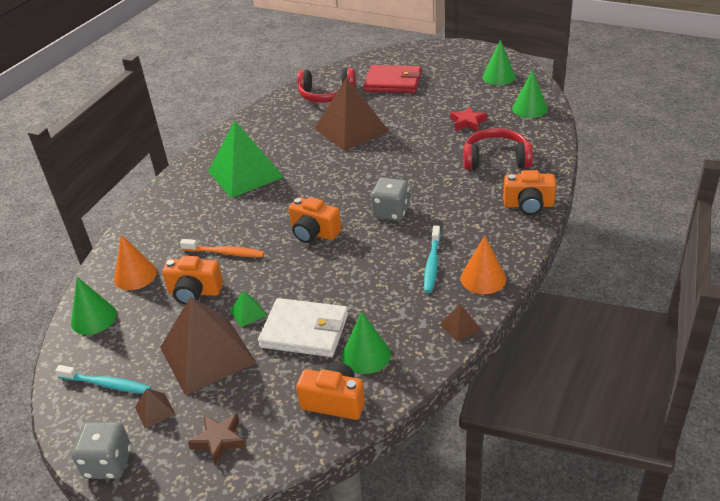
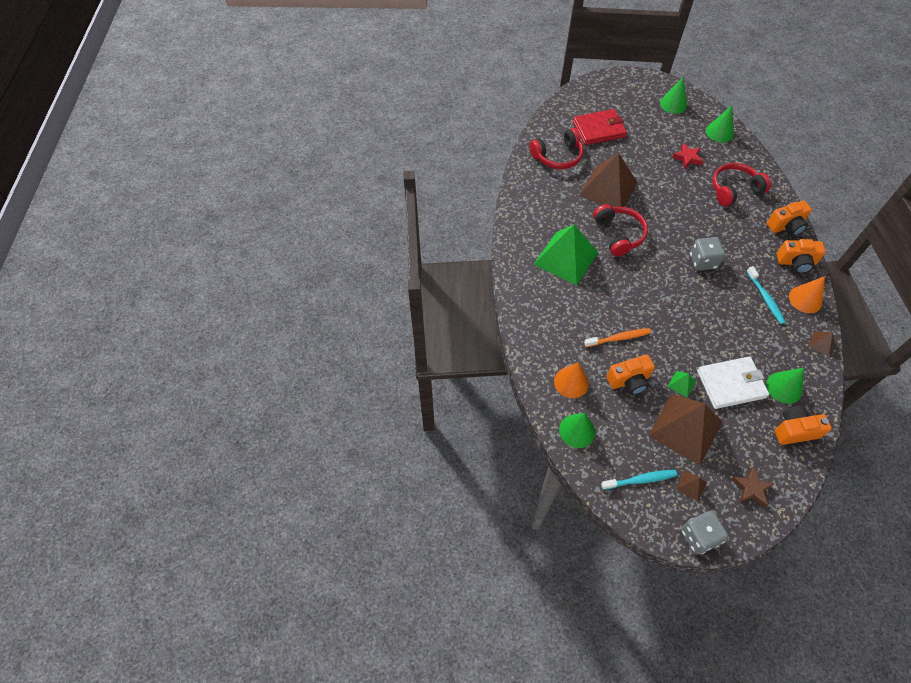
camera: 30 degrees left, 20 degrees up
orange camera [288,197,342,243] -> orange camera moved to [777,239,826,274]
none -> red headphones [593,204,648,257]

